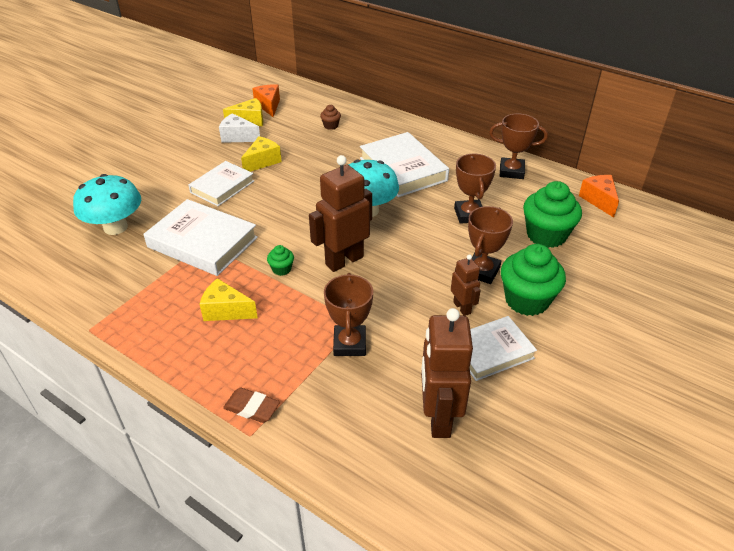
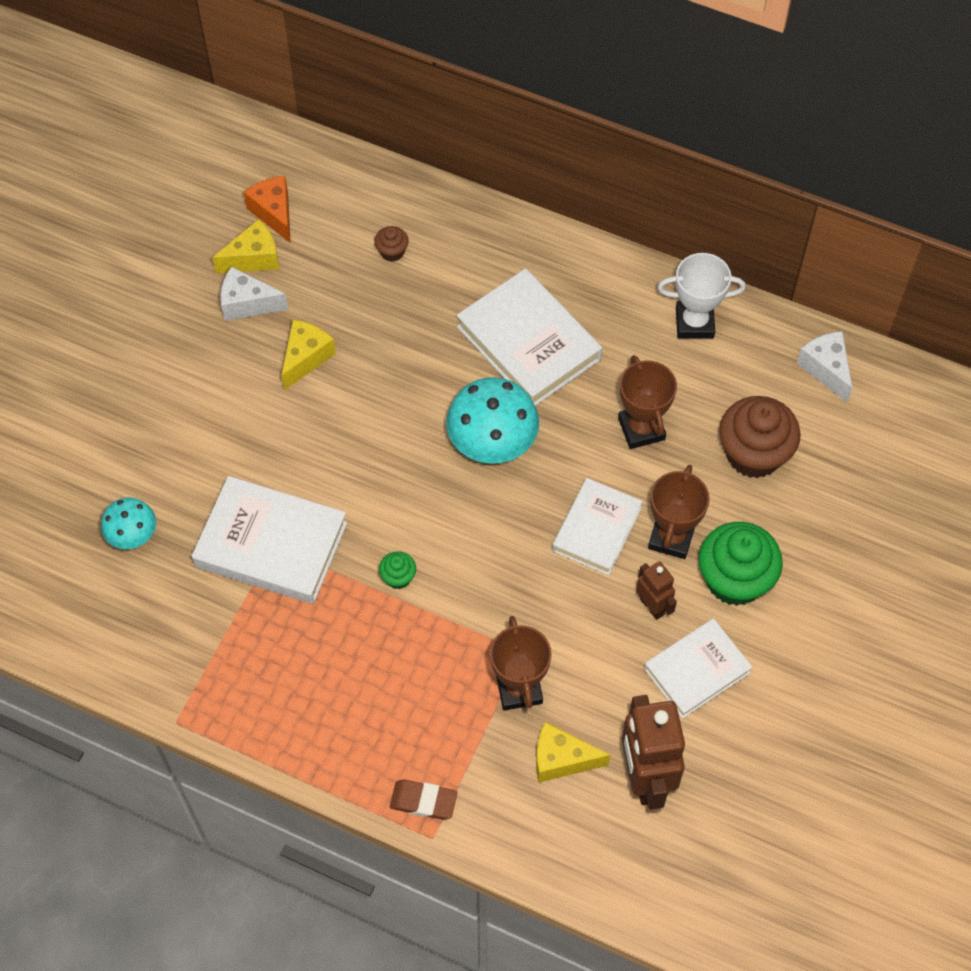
camera: 10 degrees left, 20 degrees up
turquoise mushroom [73,174,141,235] -> turquoise mushroom [101,498,156,549], size x0.58
white book [188,161,254,206] -> white book moved to [552,478,643,575]
yellow cheese [199,278,258,321] -> yellow cheese moved to [536,722,611,783]
brown robot [309,155,372,272] -> none
brown trophy [489,114,548,179] -> white trophy [658,253,746,338]
green cupcake [523,181,582,248] -> brown cupcake [719,396,801,478]
orange cheese [579,175,619,218] -> white cheese [797,331,852,402]

